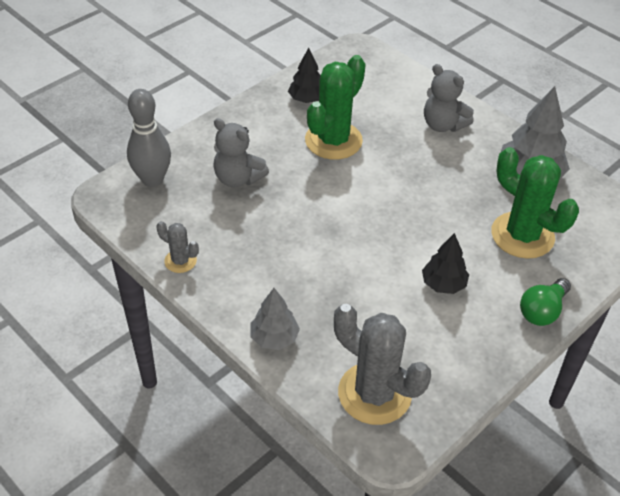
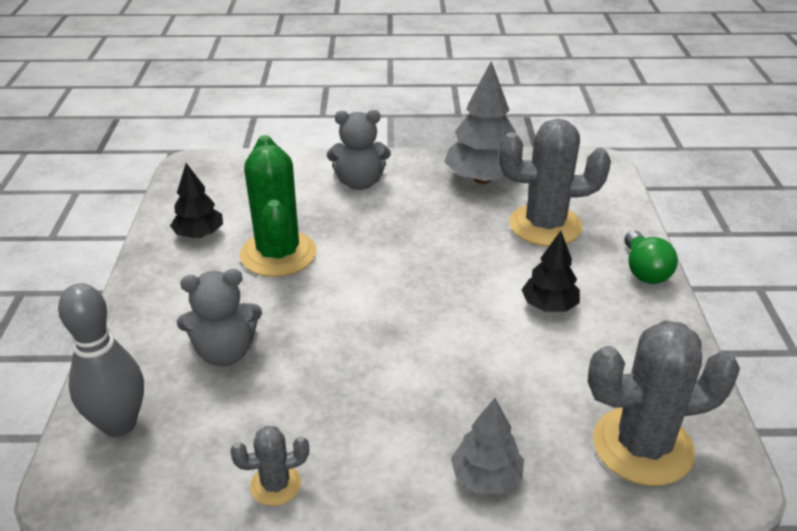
camera: 45 degrees left, 10 degrees down
green cactus [491,147,579,259] -> grey cactus [499,119,611,246]

